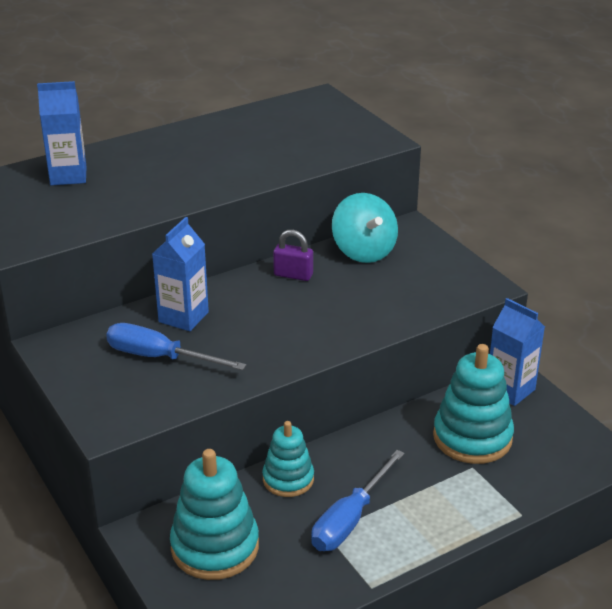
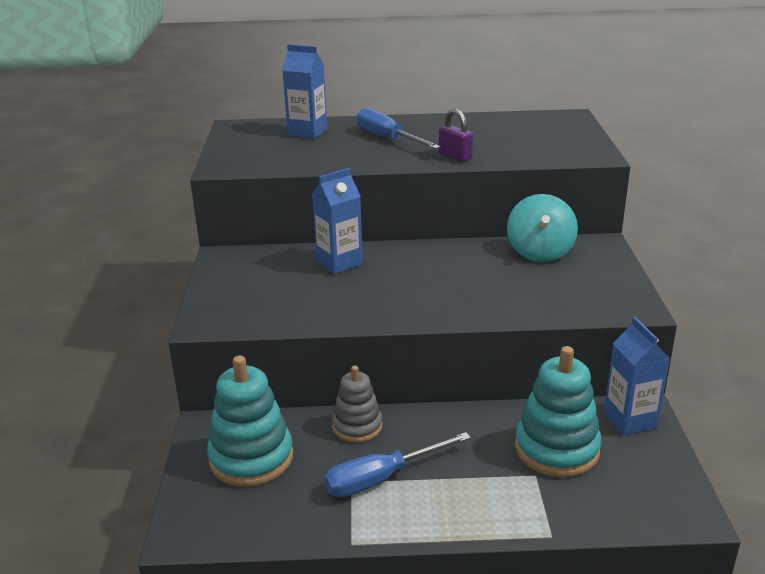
camera: 30 degrees right, 5 degrees down
blue screwdriver [106,323,246,370] -> blue screwdriver moved to [357,108,441,149]
turquoise stacking toy [262,421,314,497] -> grey stacking toy [332,366,382,443]
purple padlock [273,230,313,281] -> purple padlock moved to [439,109,473,162]

